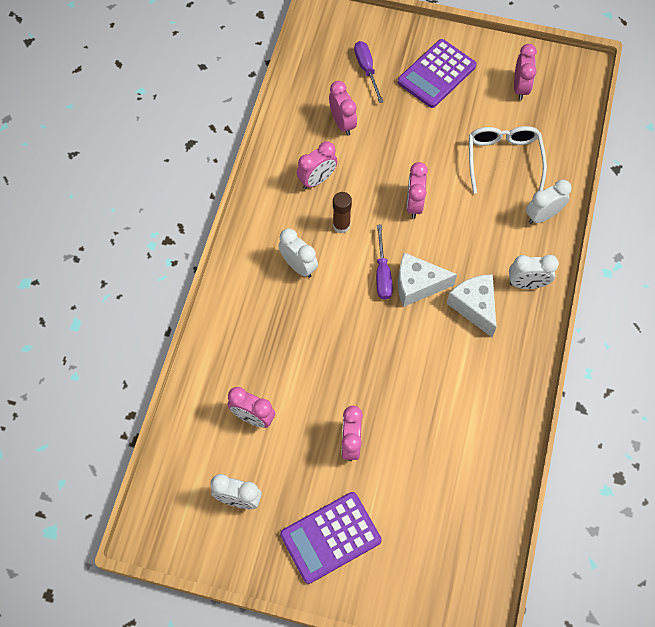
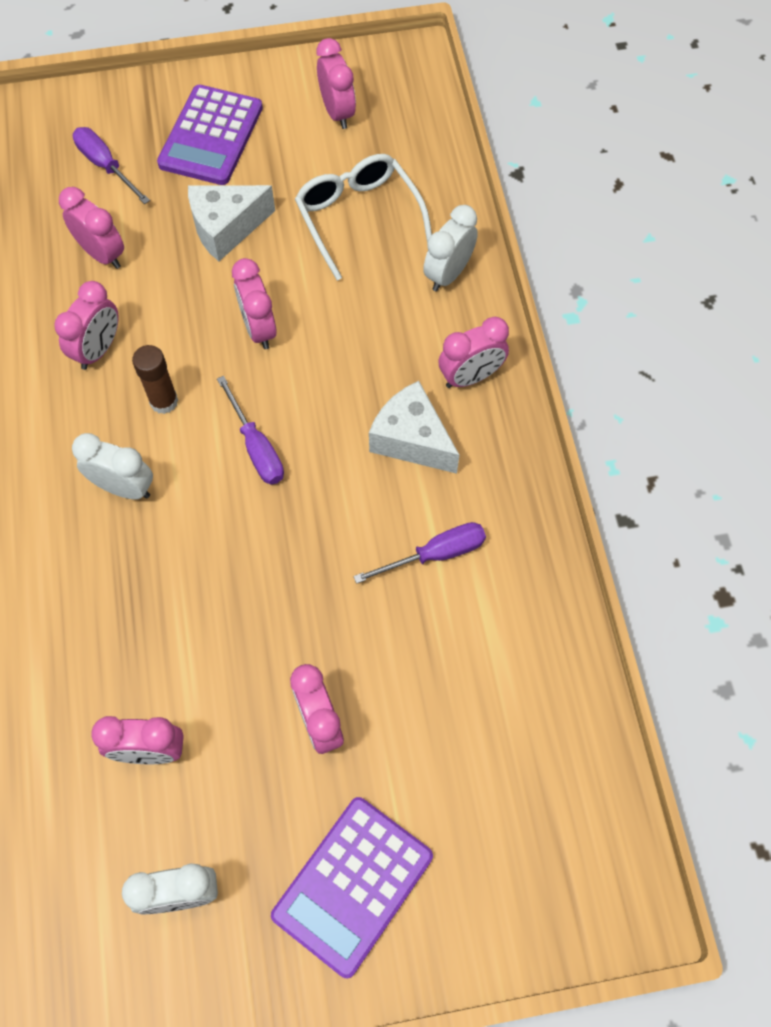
camera: 25 degrees left, 0 degrees up
white cheese [398,253,457,307] -> white cheese moved to [188,185,275,261]
white clock [509,255,559,289] -> pink clock [438,317,509,388]
none -> purple screwdriver [353,522,486,584]

